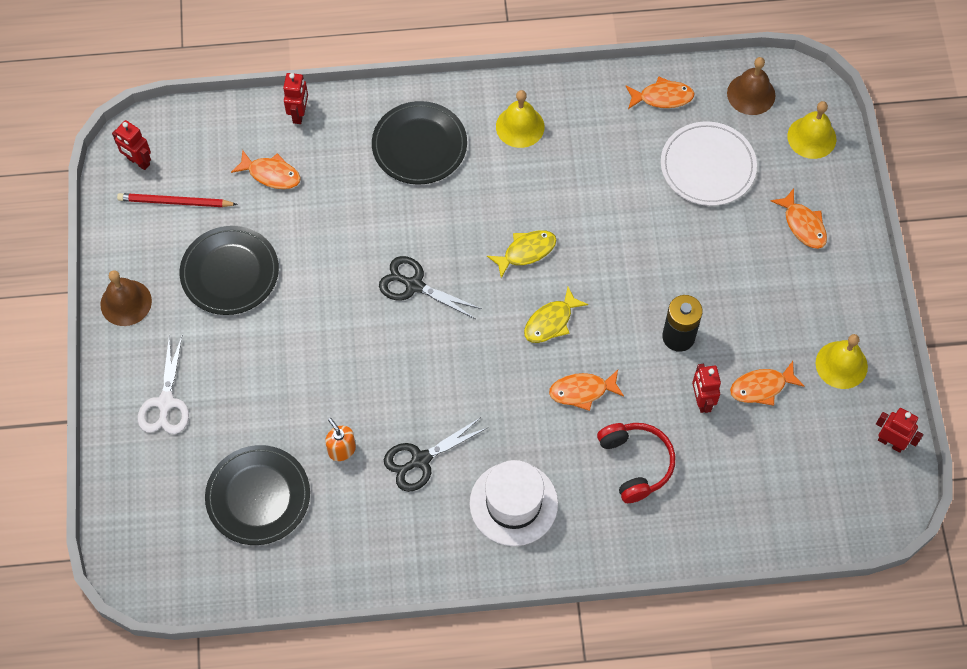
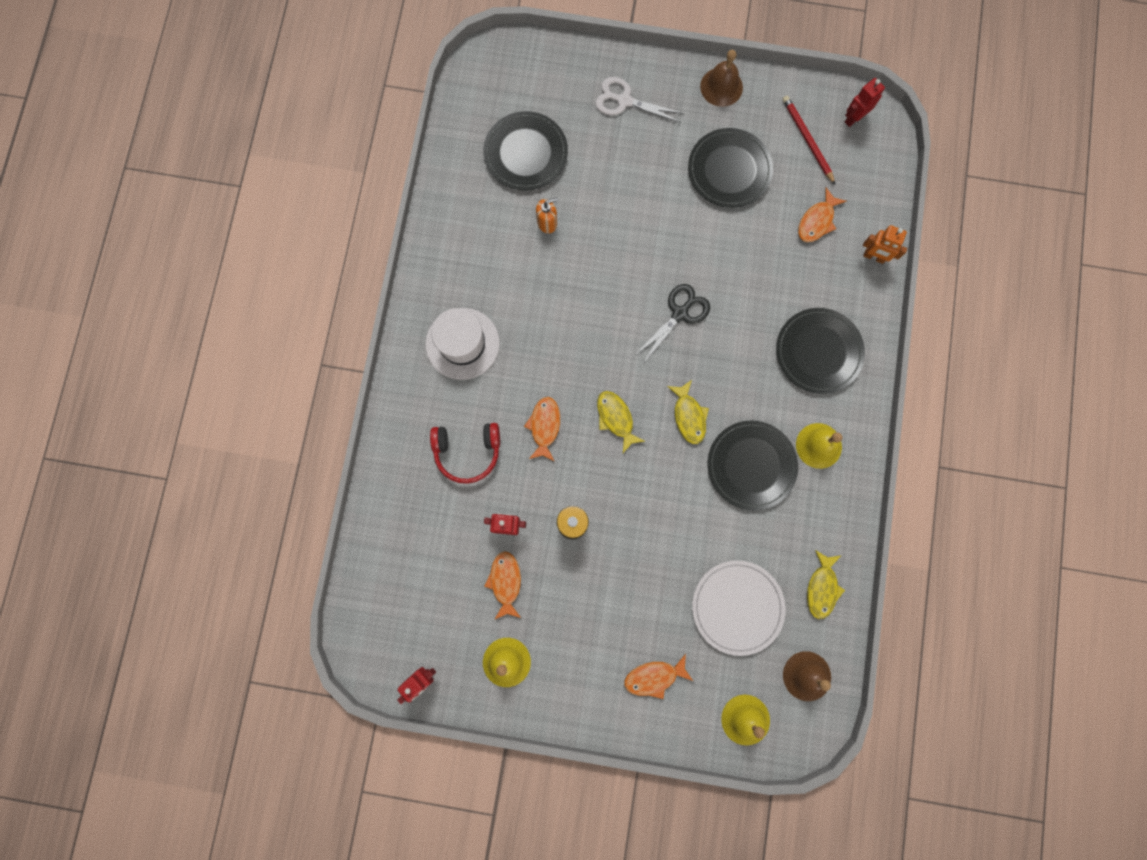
camera: 105 degrees right, 15 degrees up
red pencil [117,193,238,207] -> red pencil turned 45 degrees counterclockwise [782,96,835,184]
red robot [283,73,308,124] -> orange robot [863,225,907,264]
black scissors [384,417,489,492] -> none
orange fish [626,77,695,109] -> yellow fish [807,550,845,619]
none -> black plate [708,420,798,511]

